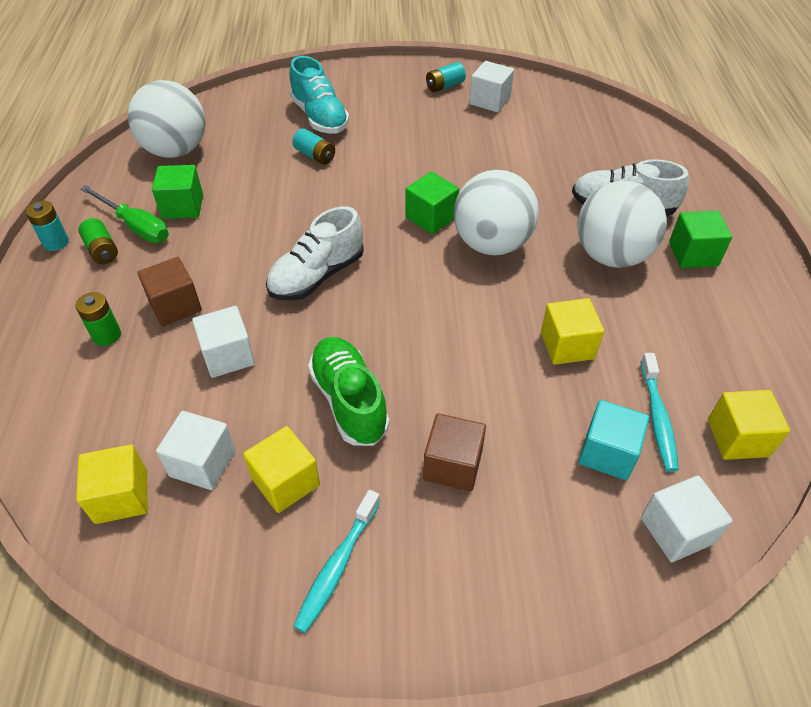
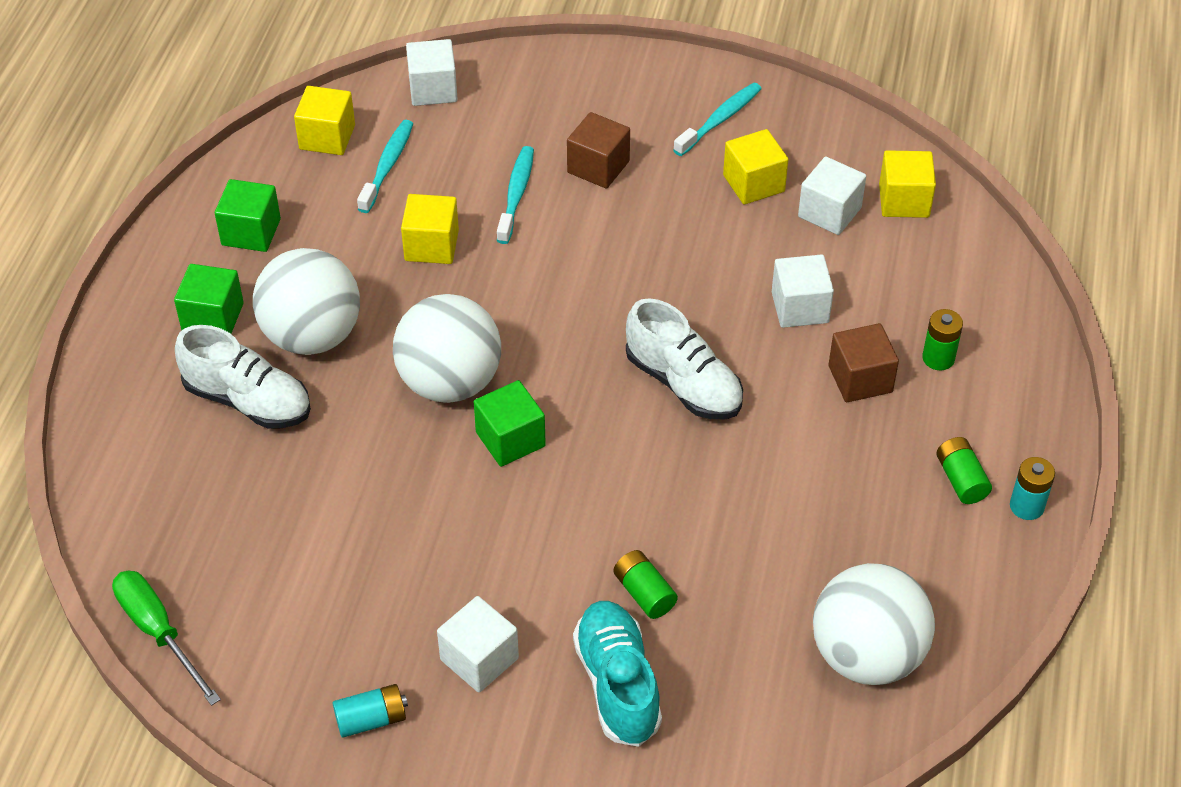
camera: 165 degrees left, 0 degrees up
green screwdriver [80,185,169,243] -> green screwdriver moved to [112,571,221,706]
green cube [152,165,203,219] -> green cube moved to [215,179,281,252]
white shoe [266,206,364,301] -> white shoe turned 75 degrees clockwise [626,298,743,419]
turquoise battery [292,128,335,165] -> green battery [613,550,678,619]
green shoe [308,337,390,446] -> none
white cube [470,61,514,112] -> white cube moved to [437,596,519,692]
turquoise cube [579,400,649,480] -> none
none -> turquoise toothbrush [497,146,534,244]

